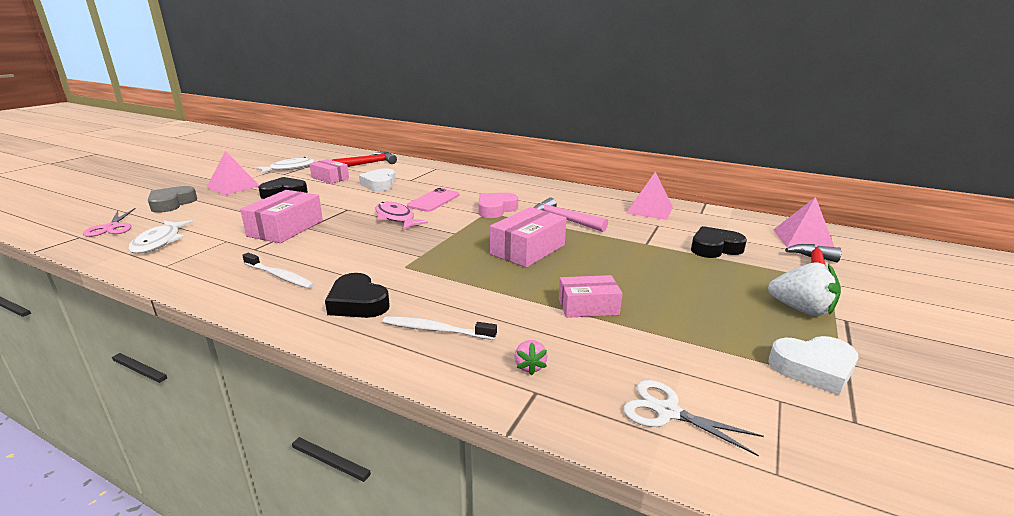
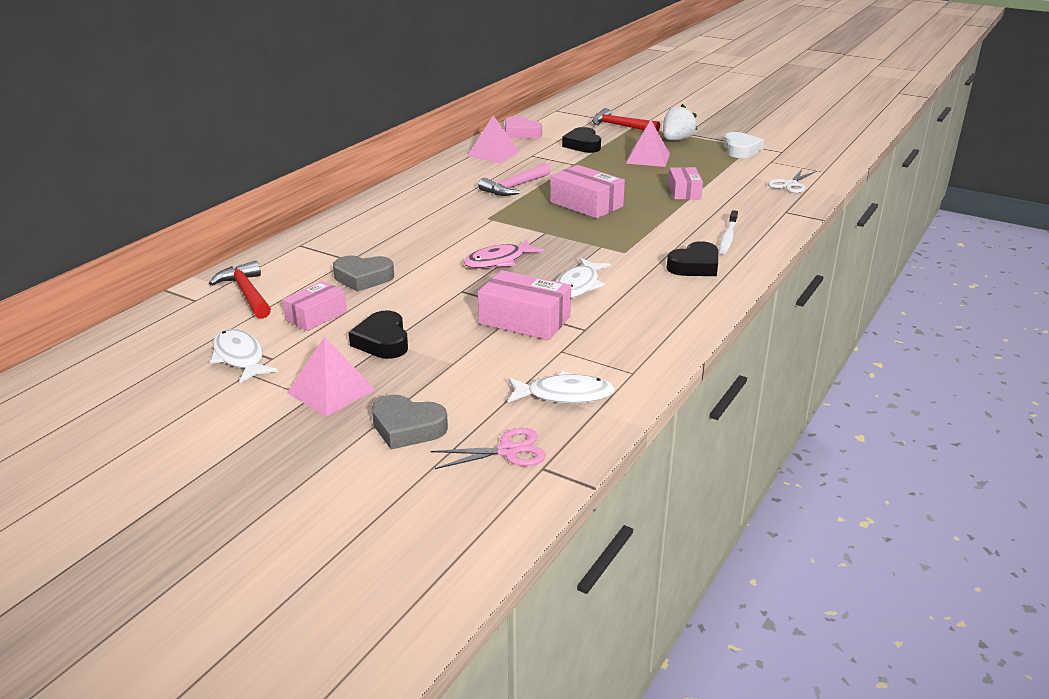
camera: 85 degrees left, 5 degrees up
white toothbrush [242,253,315,289] -> none
white heart [359,168,396,191] -> grey heart [333,256,394,292]
pink phone [407,188,460,212] -> none
pink heart [478,193,518,218] -> pink heart moved to [505,116,542,139]
pink strawberry [514,340,548,375] -> none
pink pyramid [774,197,834,247] -> pink pyramid moved to [626,120,670,167]
none -> white fish [556,258,611,298]

